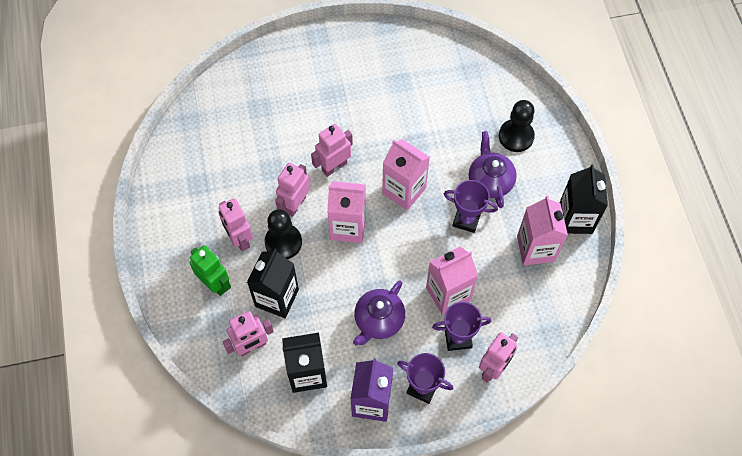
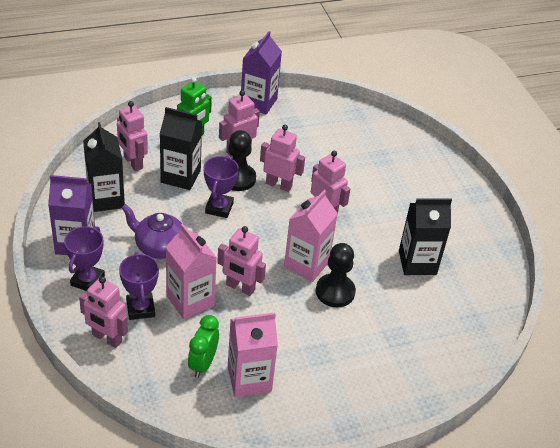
camera: 80 degrees right, 20 degrees down
pink carton [327,181,366,243] -> none
purple trophy [444,180,498,233] -> purple trophy moved to [203,156,239,218]
purple teapot [469,131,517,208] -> none
black pawn [499,100,535,152] -> black pawn moved to [316,243,356,307]
black carton [559,164,608,234] -> black carton moved to [399,198,452,275]
none -> green clock [188,315,219,378]
none -> pink robot [217,226,266,296]
none -> purple carton [241,31,282,114]

